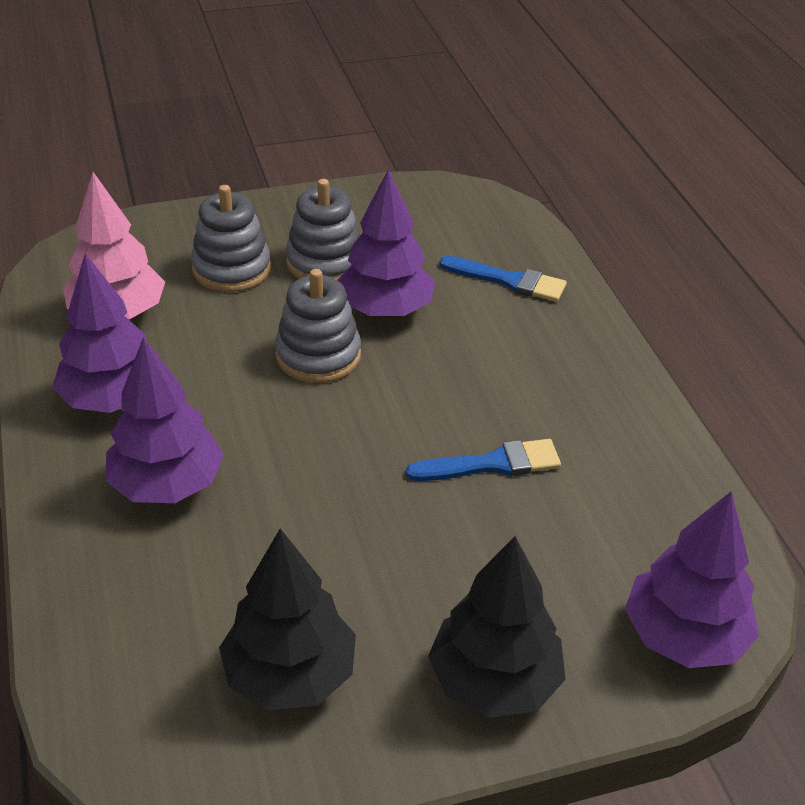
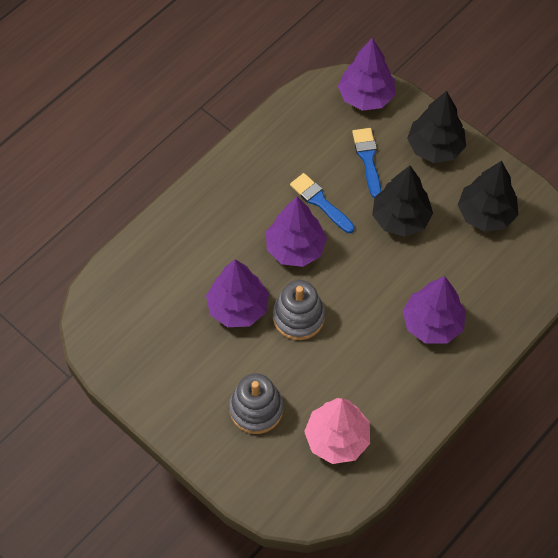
camera: 120 degrees left, 20 degrees up
purple tree [52,253,157,413] -> purple tree moved to [266,197,327,267]
grey stacking toy [286,179,360,280] -> none
blue brush [440,256,567,302] -> blue brush moved to [352,128,381,198]
none -> black tree [372,166,433,237]

